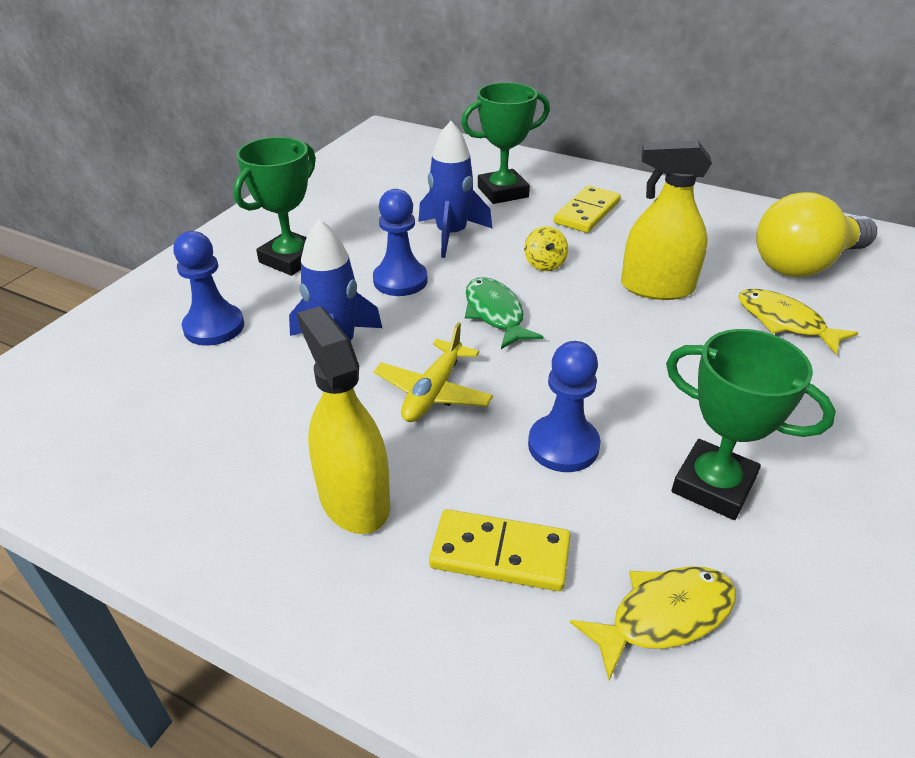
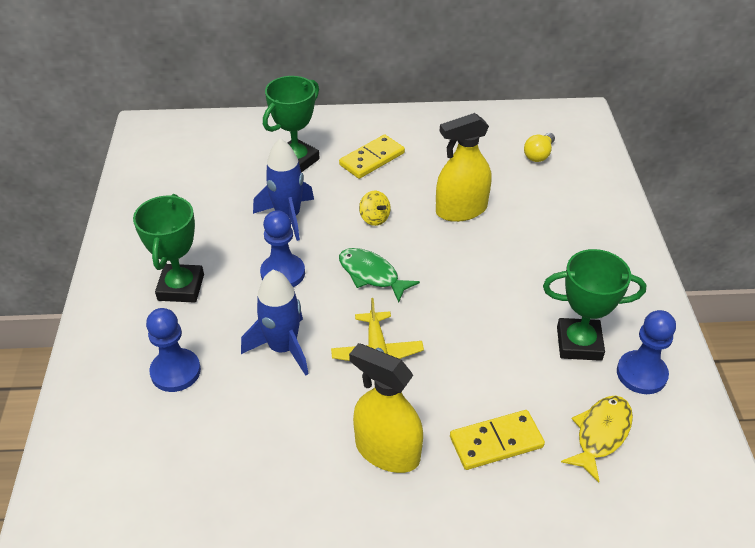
camera: 30 degrees left, 5 degrees up
blue pawn [528,341,601,472] -> blue pawn moved to [617,310,676,394]
yellow domino [554,185,621,233] -> yellow domino turned 45 degrees clockwise [339,135,405,179]
yellow fish [738,289,858,355] -> none
yellow light bulb [756,192,877,277] -> yellow light bulb [524,133,555,162], size x0.46

